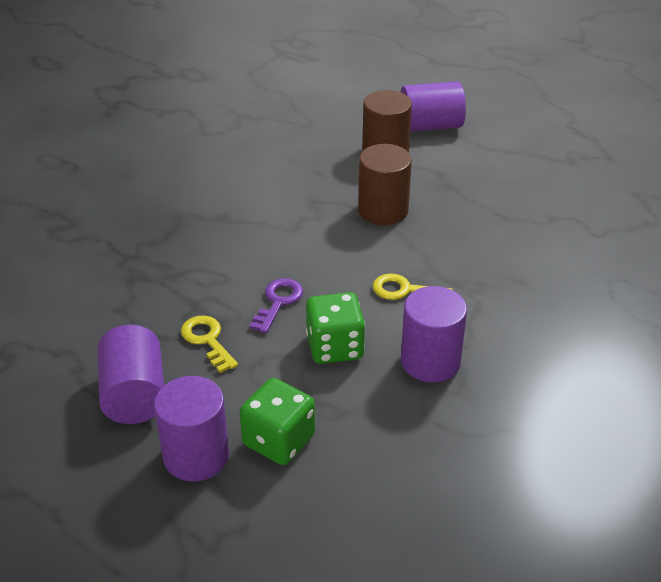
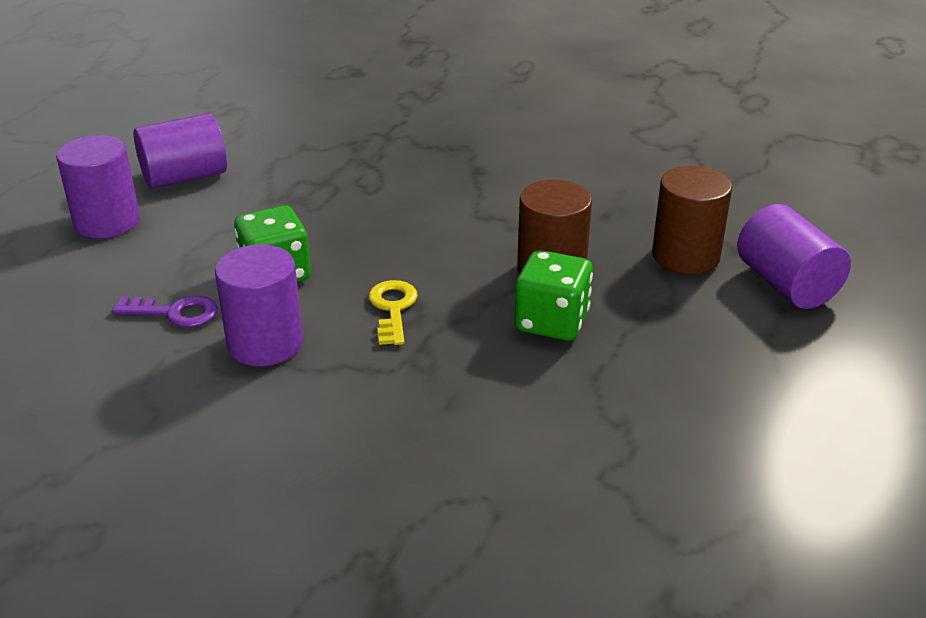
camera: 75 degrees right, 5 degrees down
yellow key [181,315,238,373] -> none
green dice [240,378,315,465] -> green dice moved to [515,250,593,341]
purple key [249,278,303,333] -> purple key moved to [112,296,218,327]

